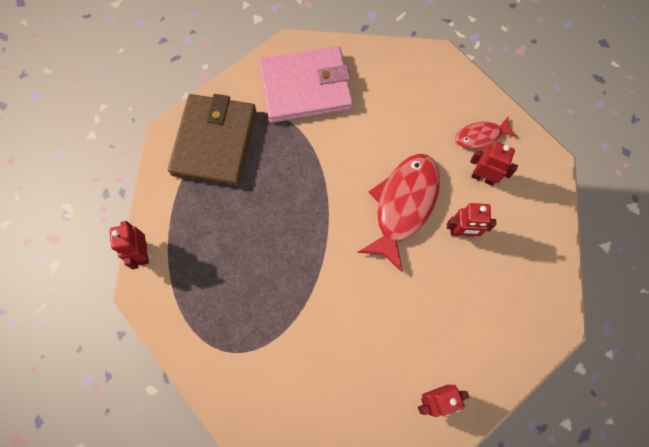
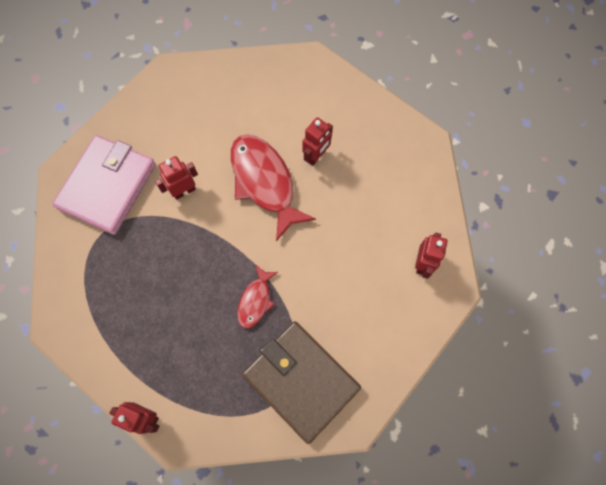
camera: 55 degrees left, 0 degrees up
brown wallet [168,94,256,187] -> brown wallet moved to [242,321,361,444]
red fish [455,117,517,150] -> red fish moved to [237,264,278,328]
red robot [470,142,518,186] -> red robot moved to [155,156,198,200]

